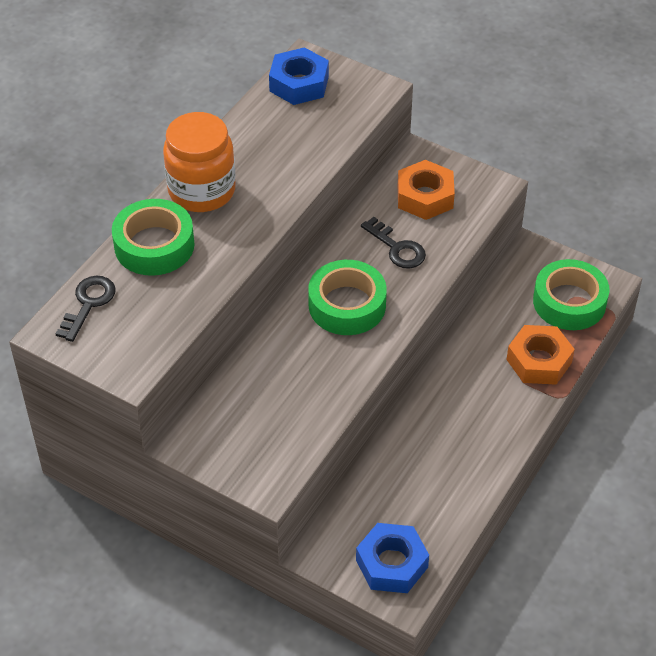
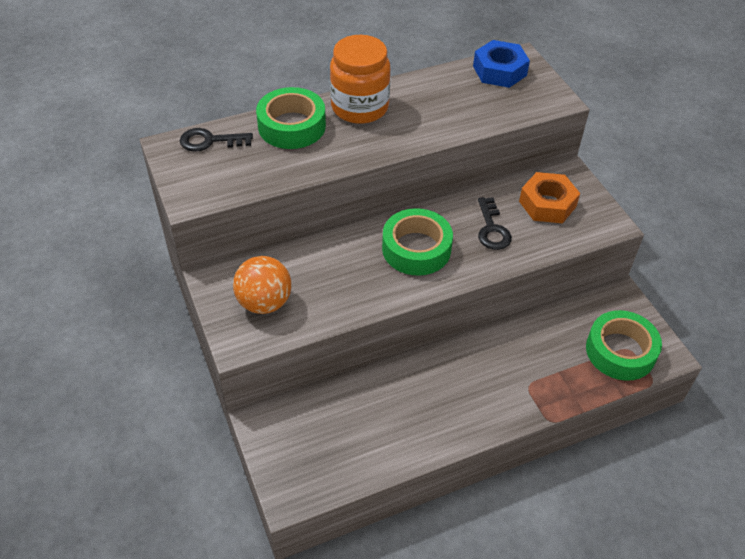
camera: 35 degrees right, 0 degrees up
black key [56,276,116,342] -> black key turned 150 degrees counterclockwise [180,128,253,152]
blue nut [356,523,429,593] -> none
orange nut [506,325,575,385] -> none
none -> orange ball [233,256,291,314]

